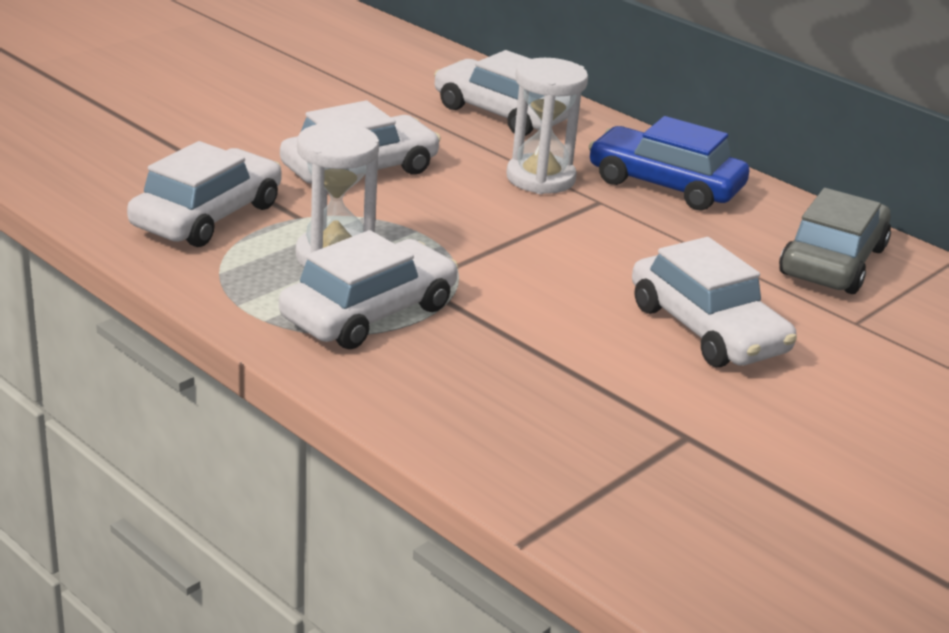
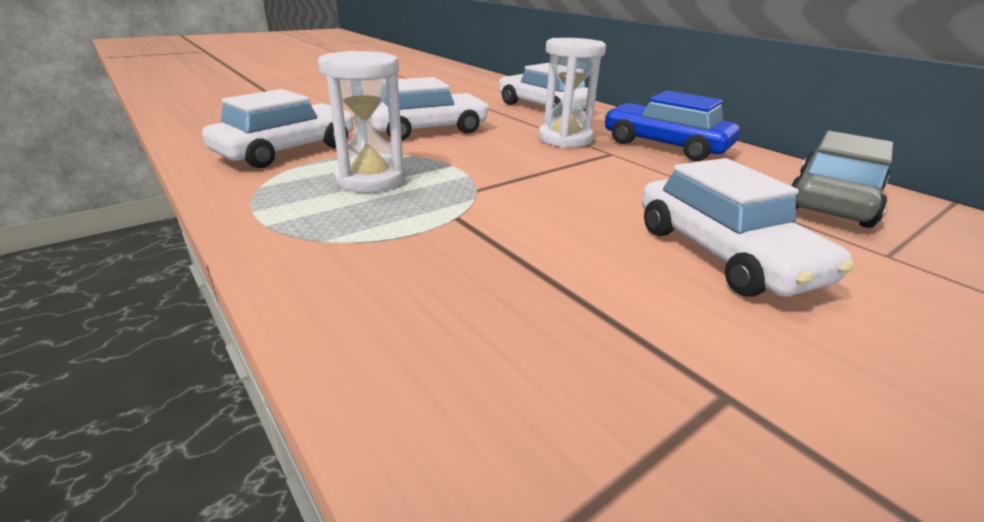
camera: 10 degrees right, 0 degrees up
white car [279,230,458,349] -> none

